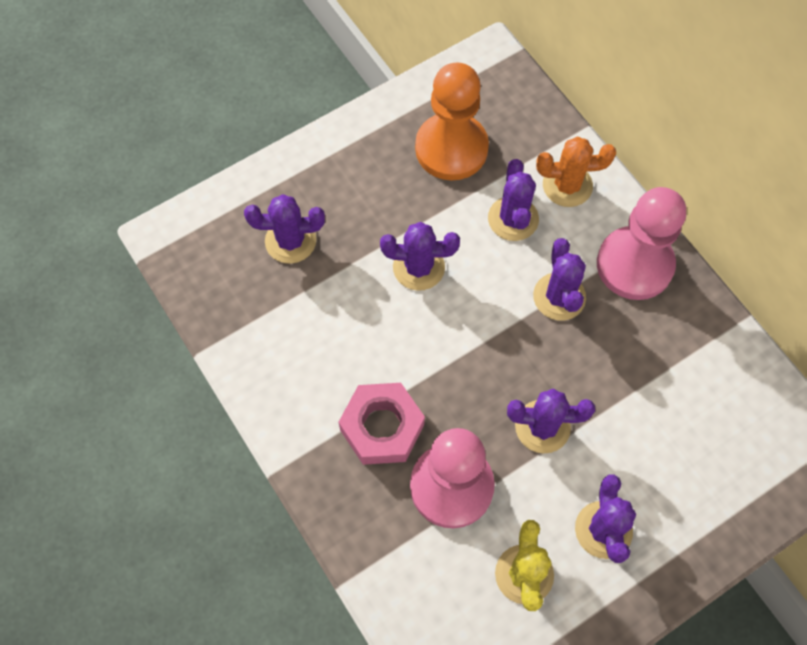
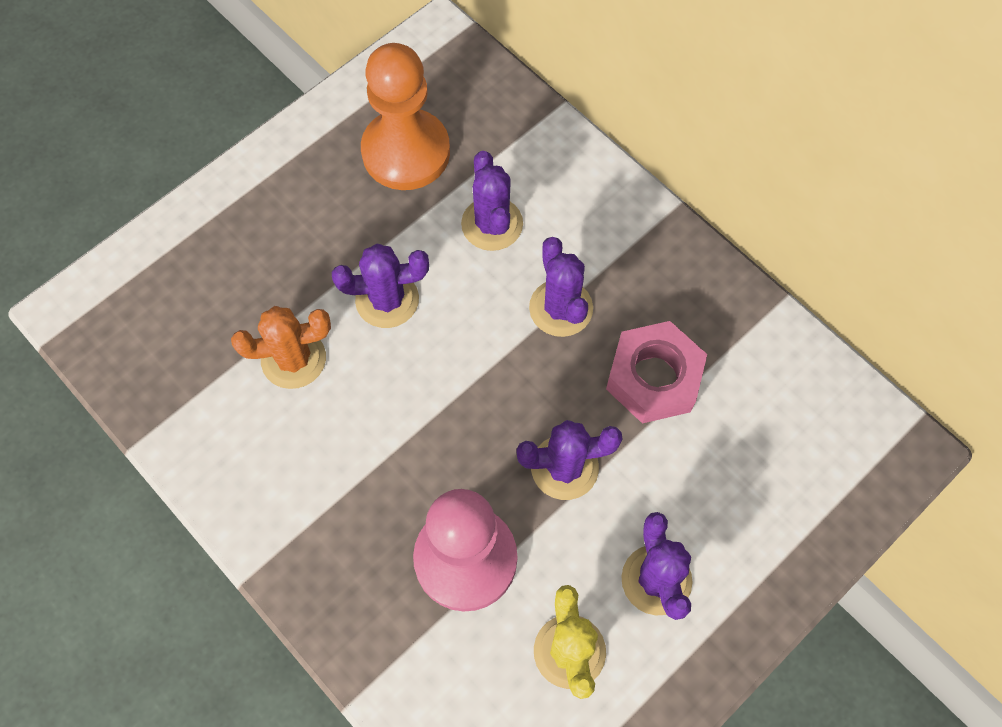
camera: 10 degrees left, 0 degrees up
purple cactus [244,194,325,264] -> none
pink nut [339,383,425,465] -> pink nut moved to [606,321,707,423]
orange cactus [536,137,616,207] -> orange cactus moved to [231,306,331,389]
pink pawn [597,187,686,300] -> none

